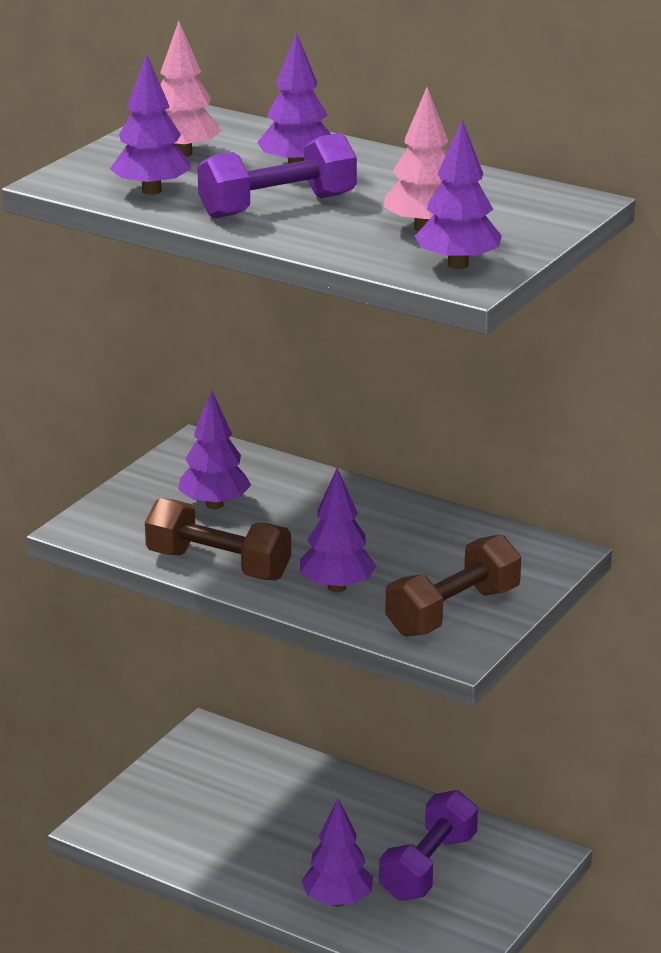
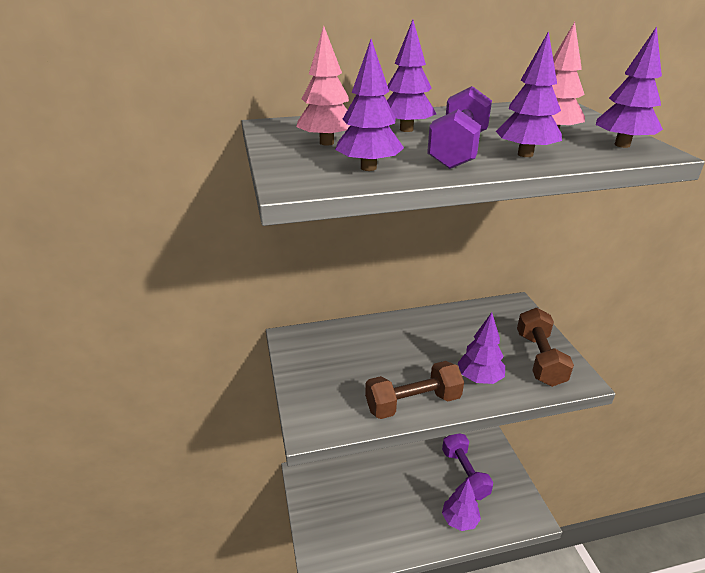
camera: 45 degrees left, 5 degrees up
purple tree [178,390,251,509] -> purple tree moved to [496,31,562,157]

